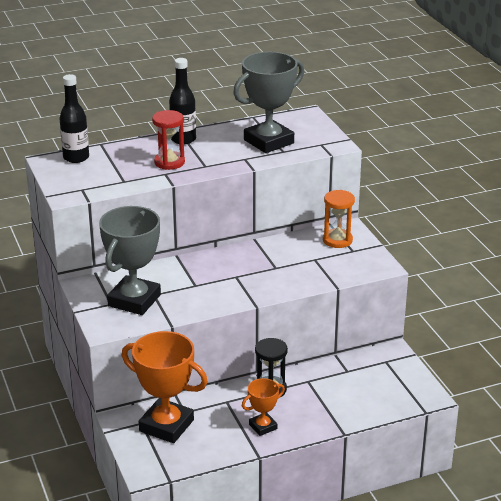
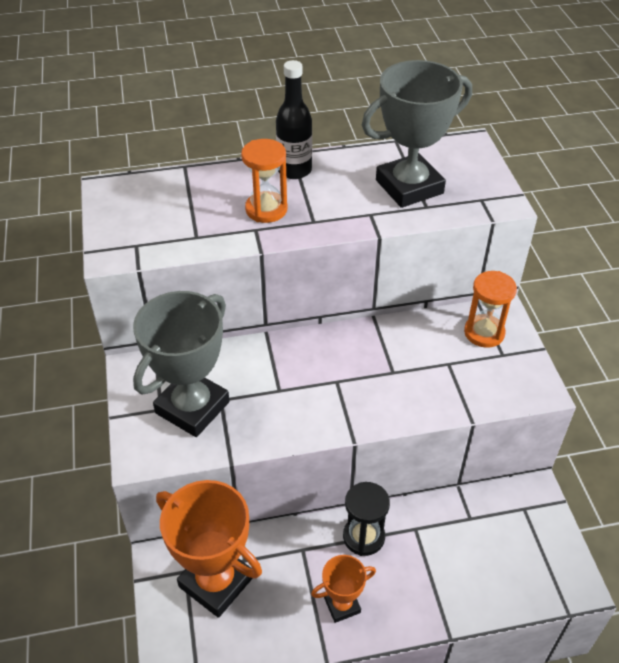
camera: 10 degrees right, 15 degrees up
black bottle [60,74,89,163] -> none
red hourglass [152,110,185,170] -> orange hourglass [241,139,287,223]

